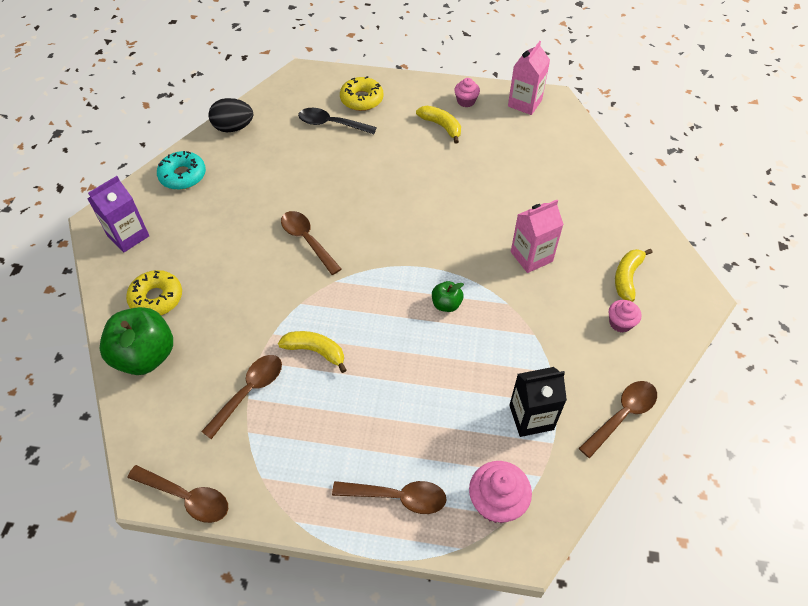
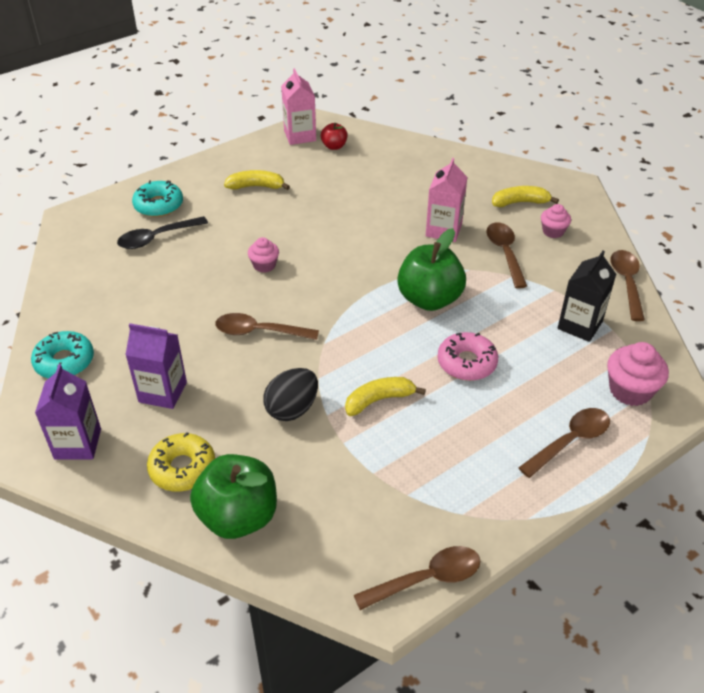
camera: 45 degrees left, 10 degrees down
brown spoon [201,355,282,439] -> brown spoon moved to [486,222,527,288]
black egg [208,98,253,132] -> black egg moved to [263,368,318,421]
yellow donut [340,76,383,111] -> turquoise donut [132,180,183,217]
green apple [432,281,464,312] -> green apple [397,228,466,311], size x2.04
pink cupcake [454,78,480,107] -> pink cupcake moved to [248,237,279,273]
yellow banana [615,249,652,302] -> yellow banana turned 105 degrees clockwise [492,186,559,207]
none -> purple carton [126,323,187,409]
none -> red apple [321,123,348,150]
none -> pink donut [437,332,498,381]

